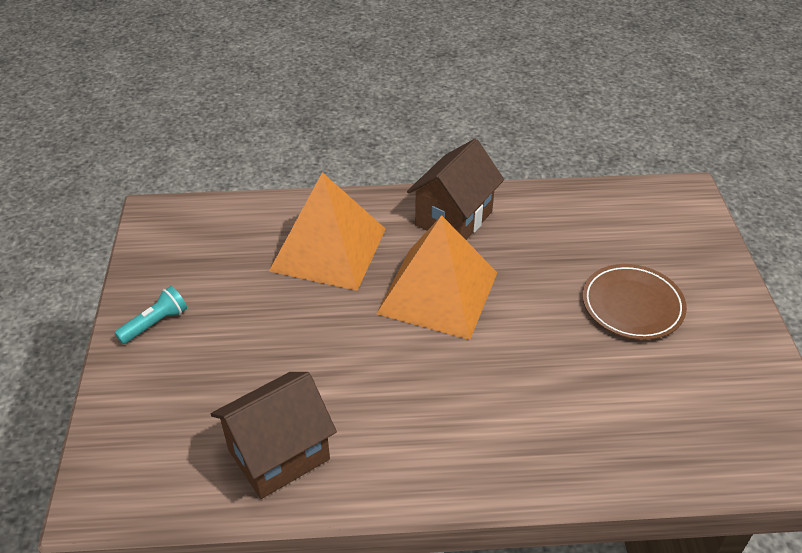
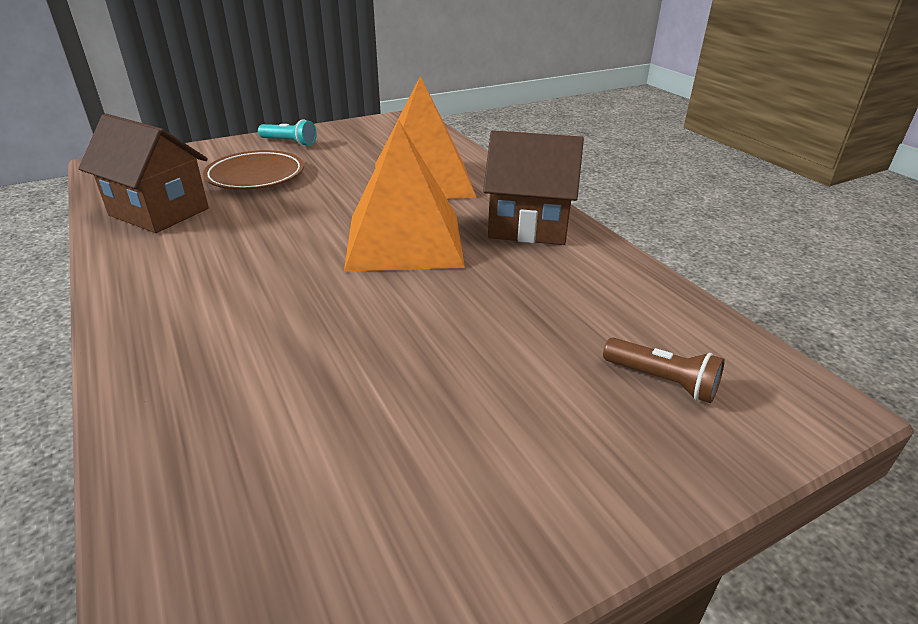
camera: 65 degrees right, 10 degrees down
brown plate [582,264,687,340] -> brown plate moved to [203,150,304,190]
none -> brown flashlight [603,338,725,403]

